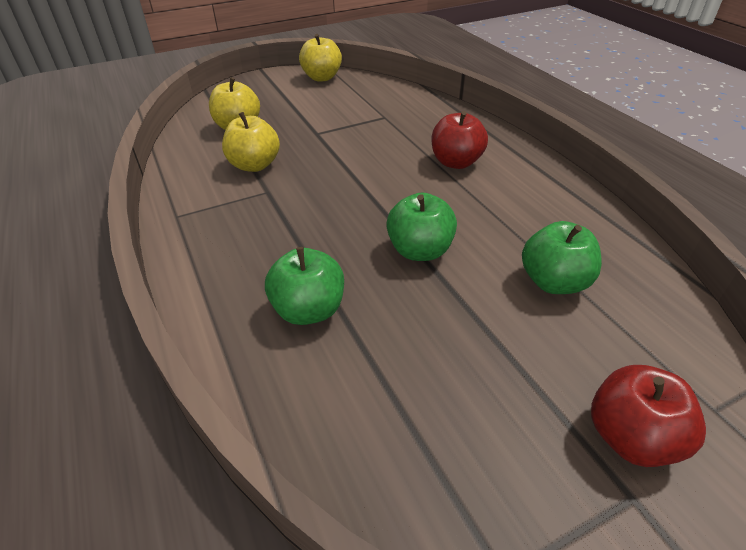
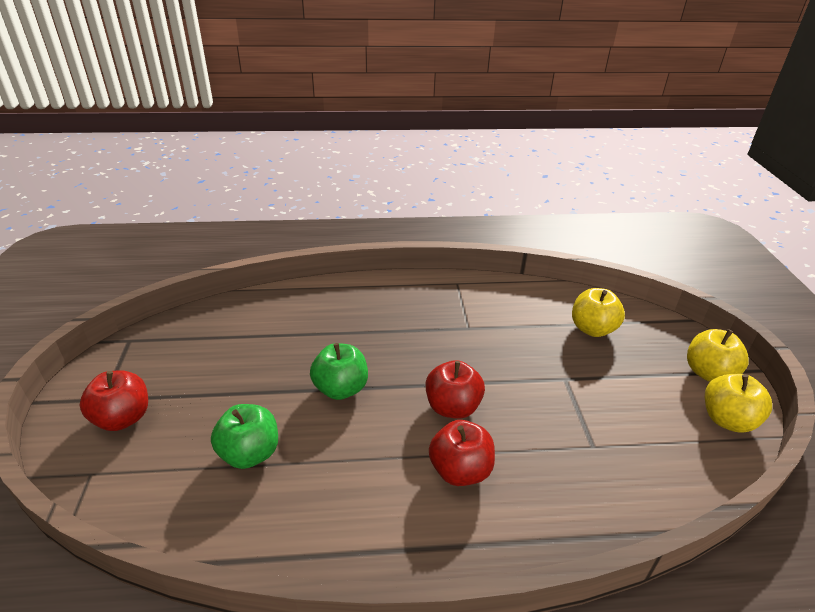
camera: 110 degrees right, 5 degrees down
yellow apple [222,112,280,172] -> yellow apple moved to [687,329,749,382]
green apple [265,247,344,325] -> none
none -> red apple [426,360,485,419]

